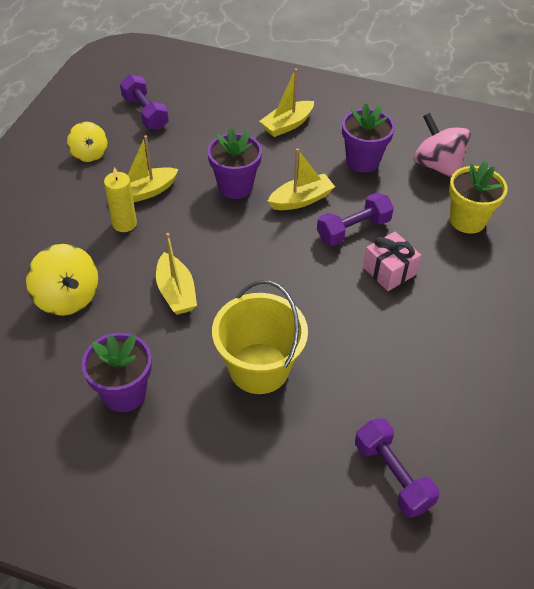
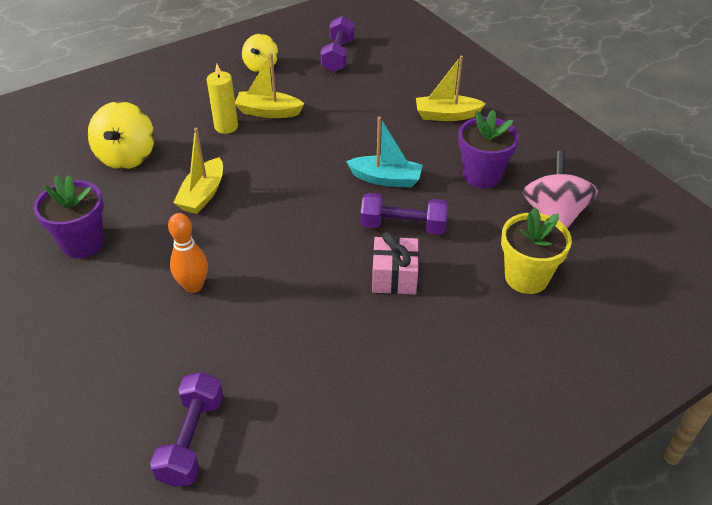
camera: 40 degrees right, 5 degrees down
purple flower pot [208,128,262,199] -> none
yellow bucket [212,280,308,394] -> orange bowling pin [168,213,208,293]
yellow boat [268,148,335,210] -> turquoise boat [346,116,423,188]

